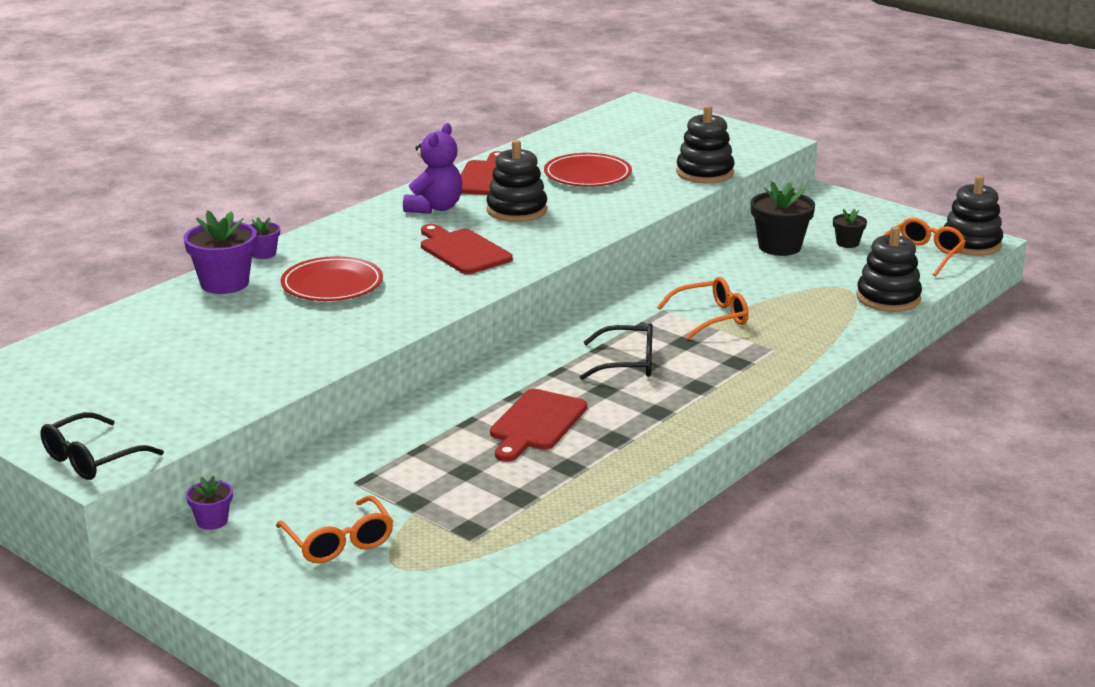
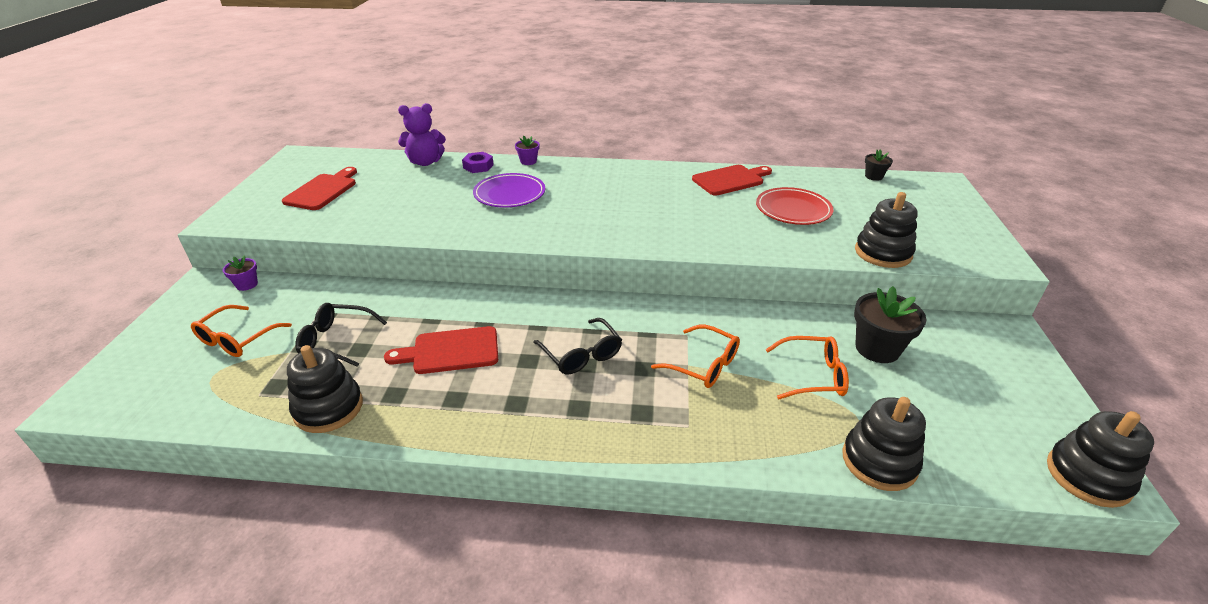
camera: 55 degrees right, 10 degrees up
black glasses [40,412,164,480] -> black glasses moved to [295,303,387,367]
purple flower pot [183,210,257,294] -> purple nut [462,152,494,173]
red plate [281,256,383,301] -> purple plate [473,173,545,208]
purple teddy bear [403,123,462,214] -> purple teddy bear moved to [398,103,446,166]
red cutting board [421,224,513,274] -> red cutting board moved to [282,167,357,210]
black stacking toy [486,140,547,222] -> black stacking toy moved to [287,345,363,433]
black flower pot [833,209,867,248] -> black flower pot moved to [865,149,893,181]
orange glasses [884,218,966,276] -> orange glasses moved to [765,336,849,399]

